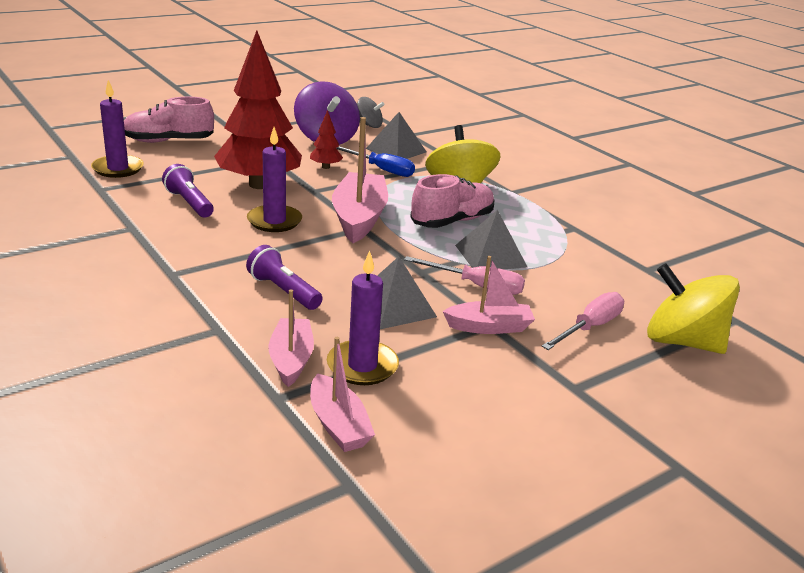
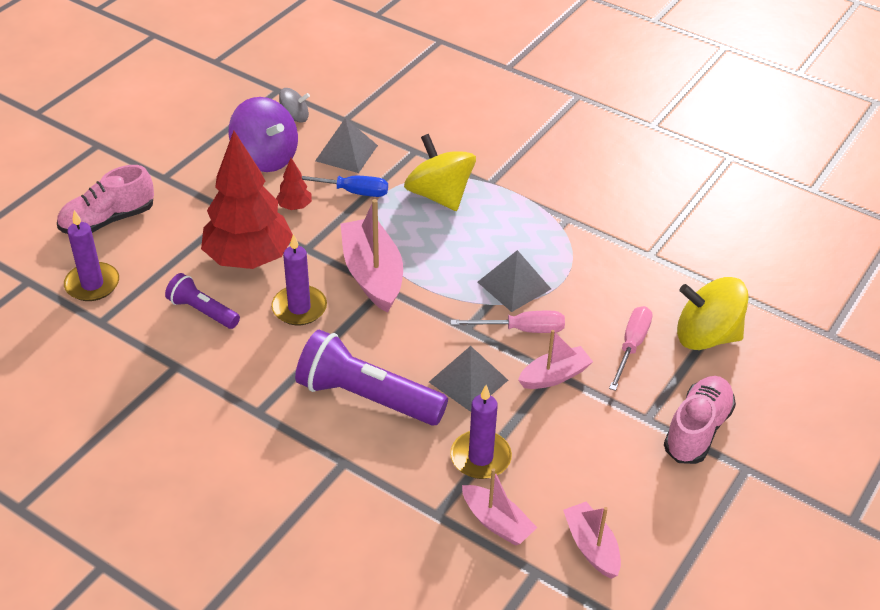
camera: 20 degrees left, 15 degrees up
purple flashlight [246,245,323,310] -> purple flashlight [295,330,448,426], size x1.80
pink boat [268,289,314,387] -> pink boat moved to [563,502,621,579]
pink shoe [410,174,495,228] -> pink shoe moved to [664,376,736,464]

